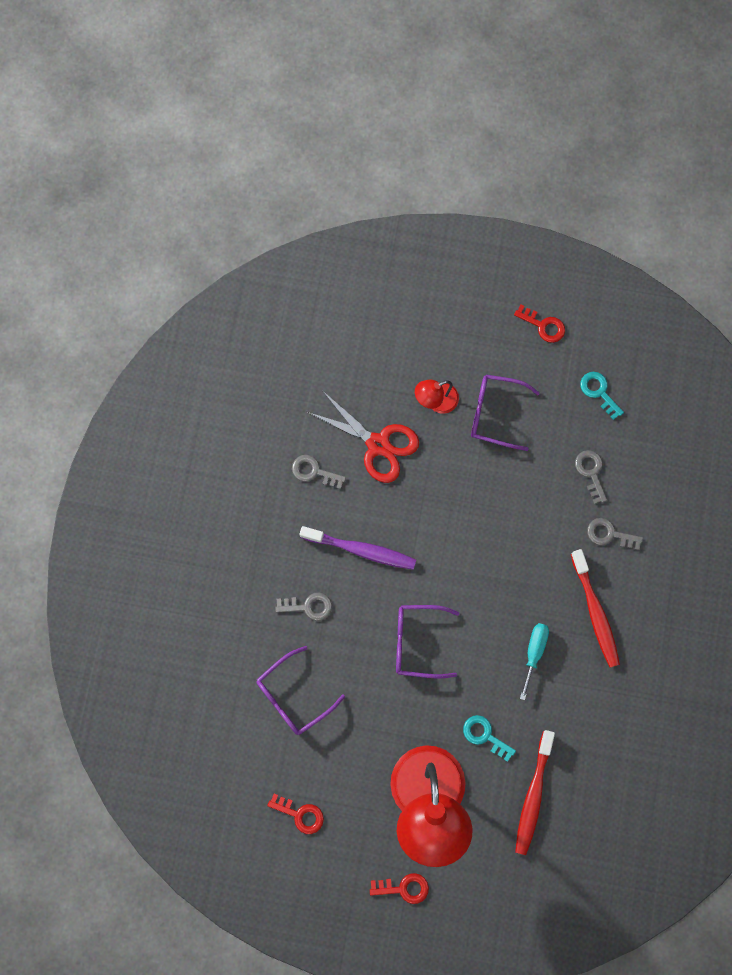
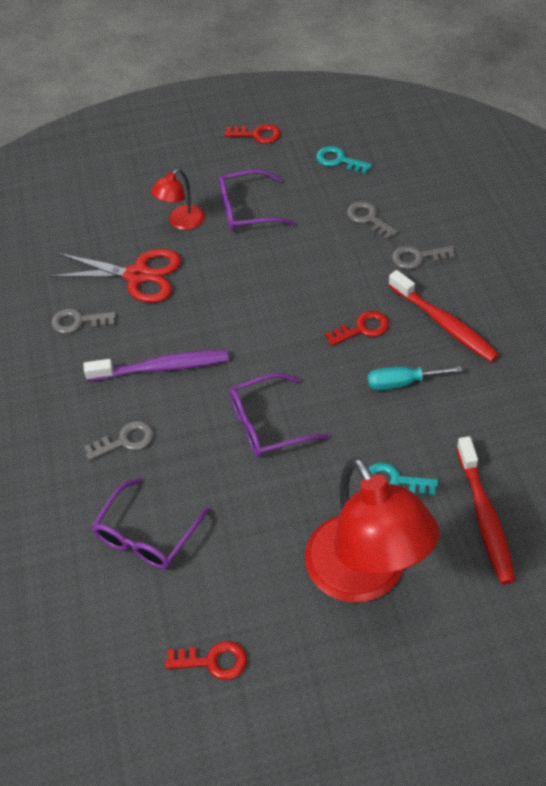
camera: 20 degrees left, 25 degrees down
red key [370,873,429,904] -> red key moved to [325,311,389,346]
turquoise screwdriver [520,623,549,700] -> turquoise screwdriver turned 90 degrees counterclockwise [368,366,462,390]

